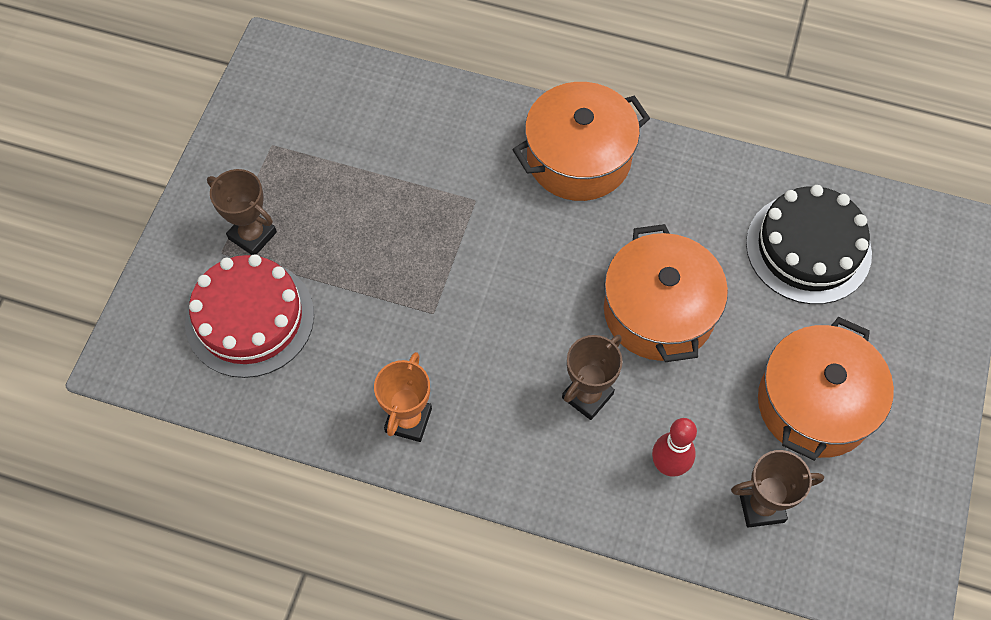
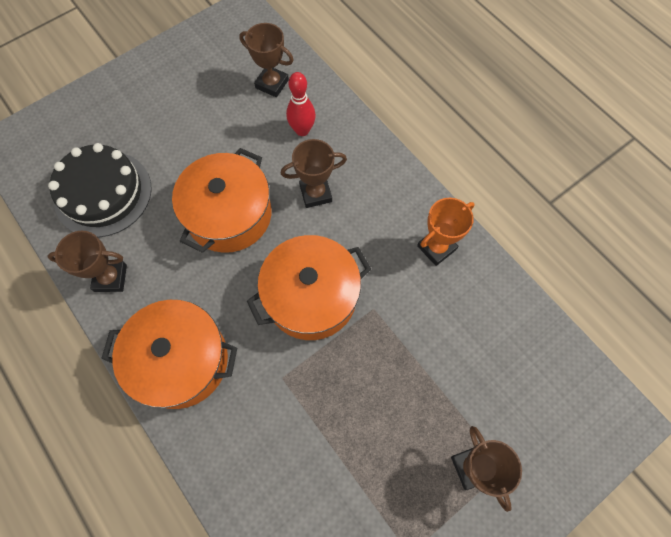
camera: 145 degrees left, 5 degrees up
red cake [185,254,314,378] -> none
orange pot [758,317,894,461] -> orange pot moved to [247,235,371,340]
none -> brown trophy [47,231,127,292]

